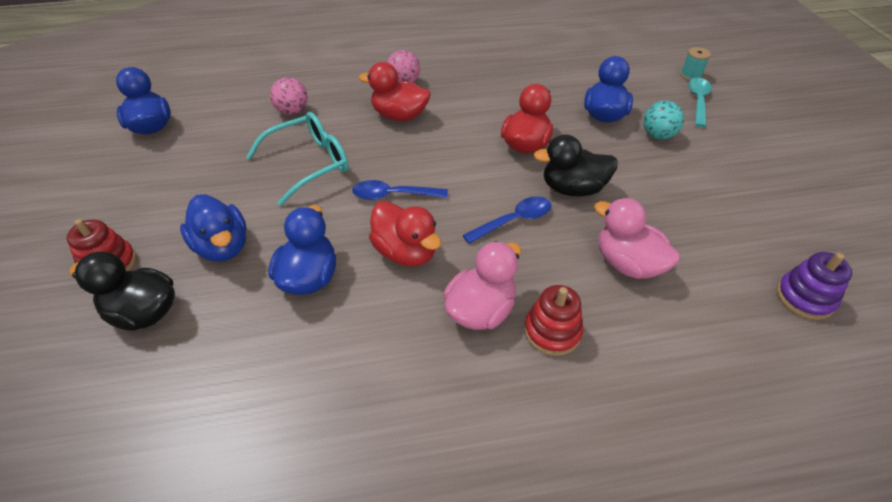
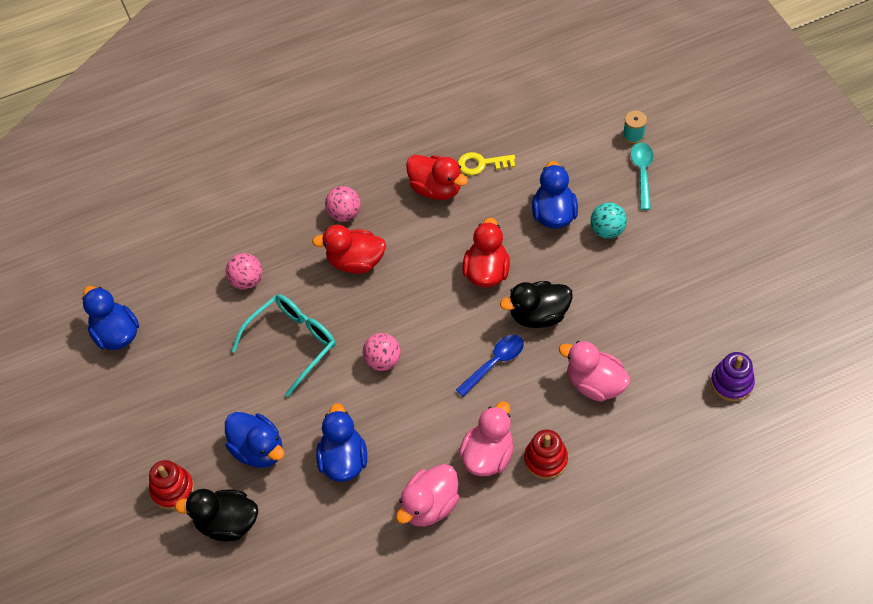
camera: 10 degrees left, 10 degrees up
blue spoon [352,180,448,200] -> pink ball [363,333,401,371]
red duck [369,201,441,266] -> red duck moved to [406,155,468,200]
none -> pink duck [396,464,460,527]
none -> yellow key [458,152,515,175]

